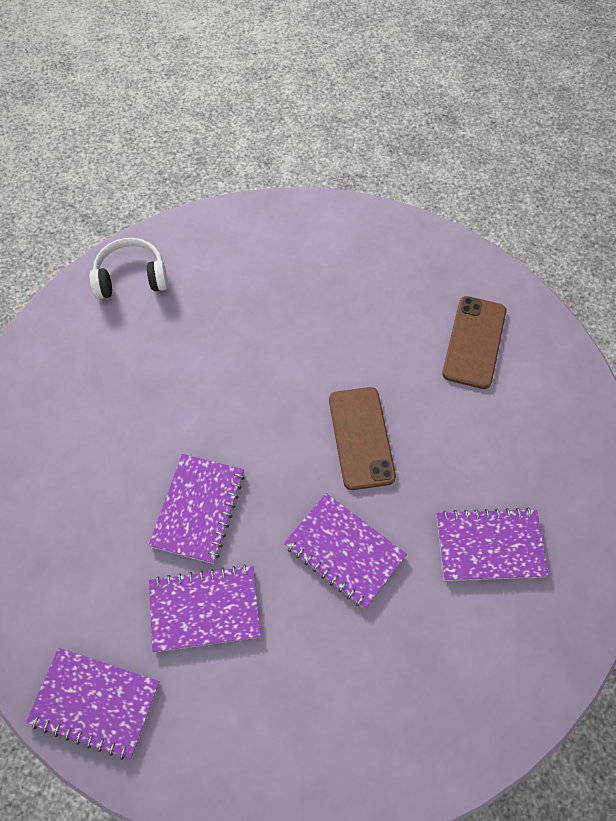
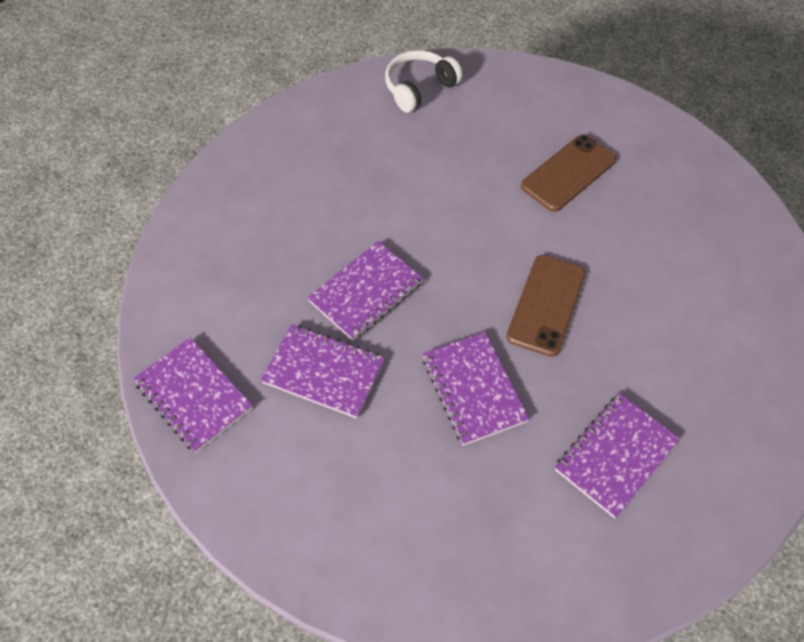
camera: 30 degrees right, 5 degrees down
white headphones [89,238,168,299] -> white headphones turned 60 degrees counterclockwise [385,50,463,113]
purple notebook [437,508,549,581] -> purple notebook turned 75 degrees counterclockwise [555,393,680,518]
brown phone [442,296,506,389] -> brown phone moved to [521,134,616,212]

